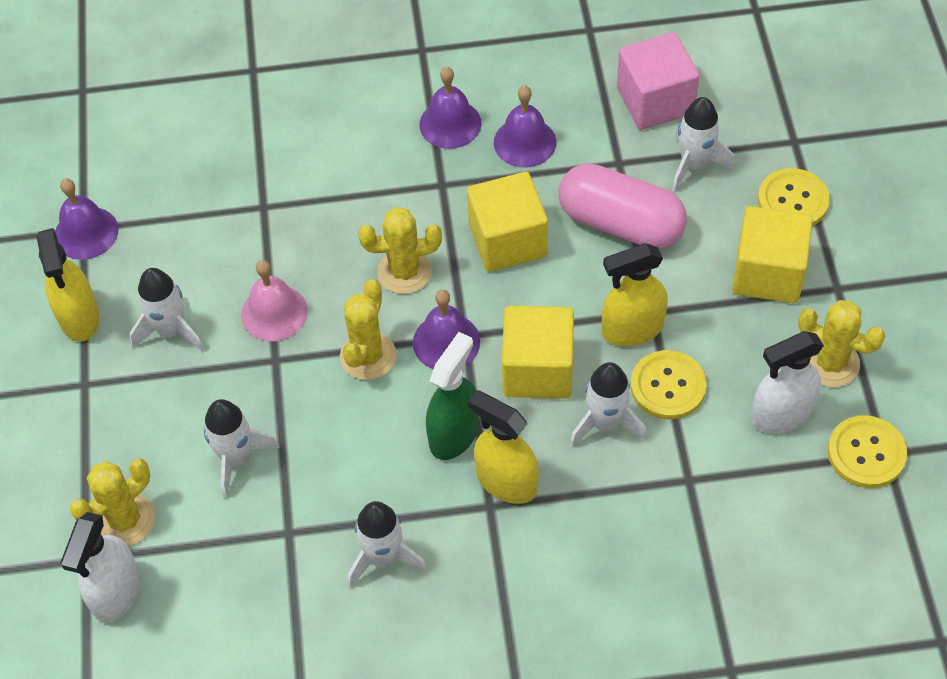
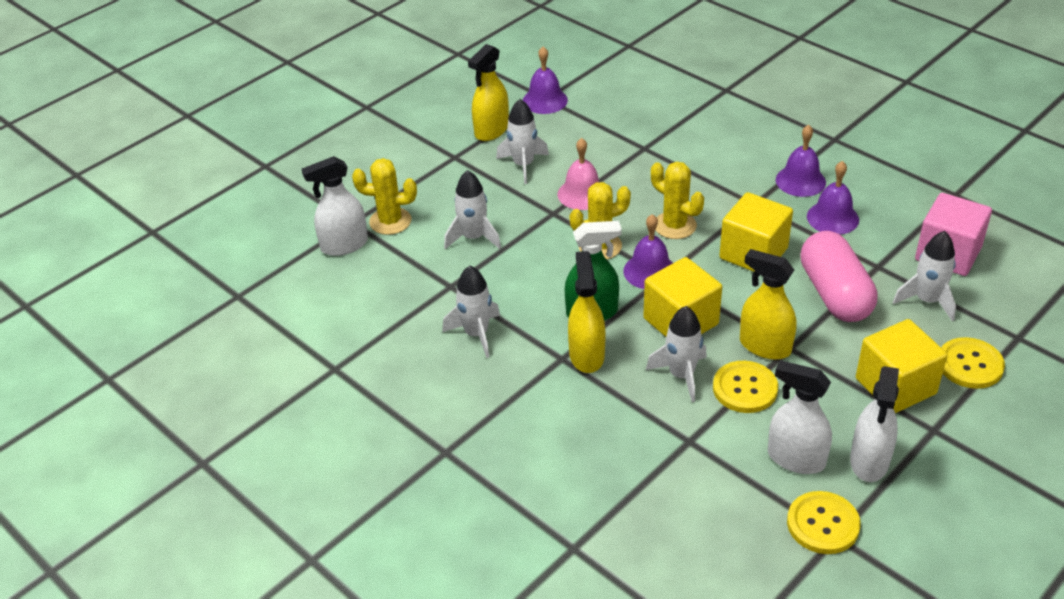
camera: 50 degrees right, 15 degrees down
yellow cactus [798,300,885,387] -> white spray bottle [850,366,899,482]

